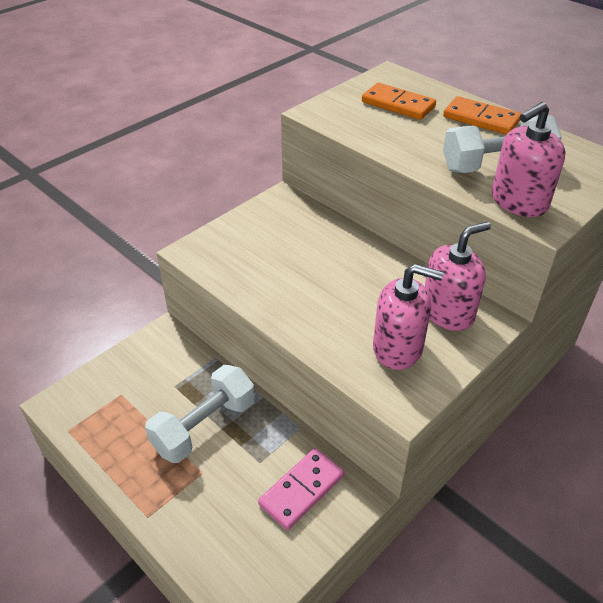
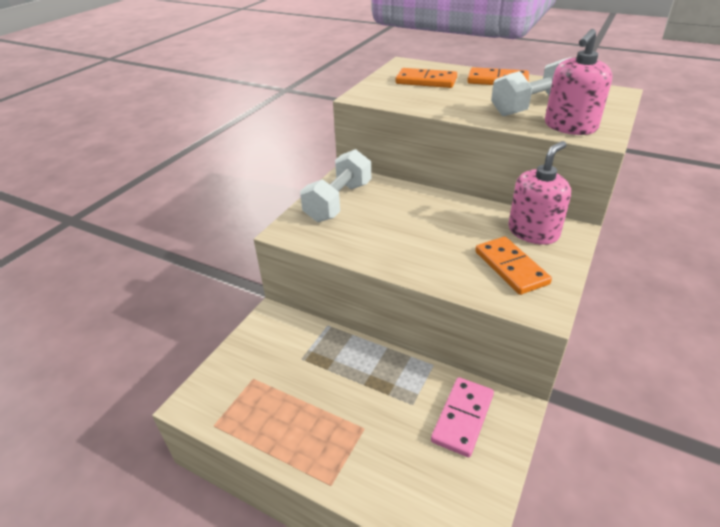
camera: 15 degrees left, 5 degrees down
white dumbbell [145,365,255,463] -> white dumbbell moved to [300,149,371,222]
pink soap dispenser [373,264,444,370] -> orange domino [475,237,552,295]

